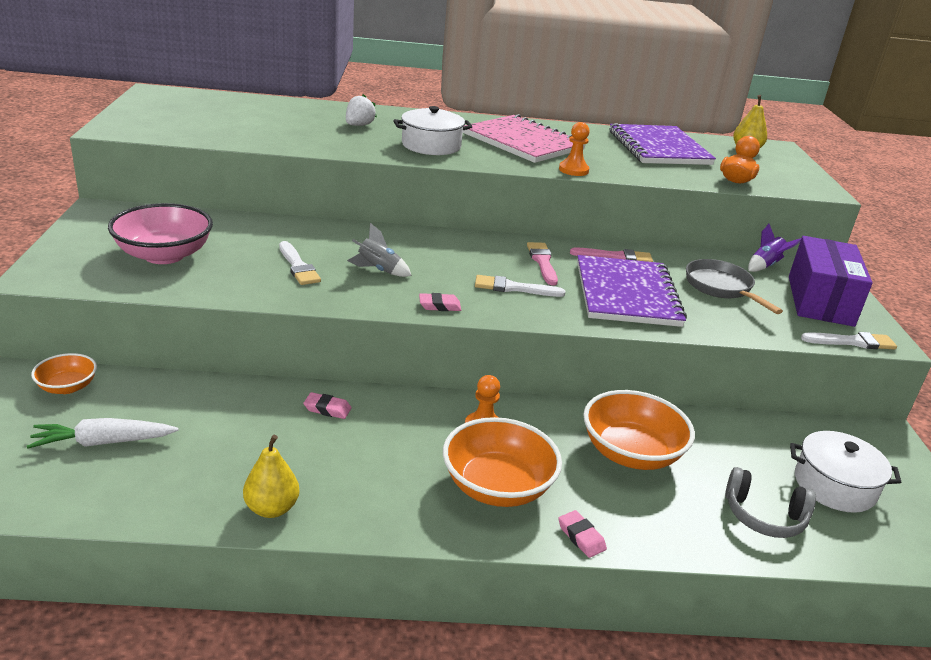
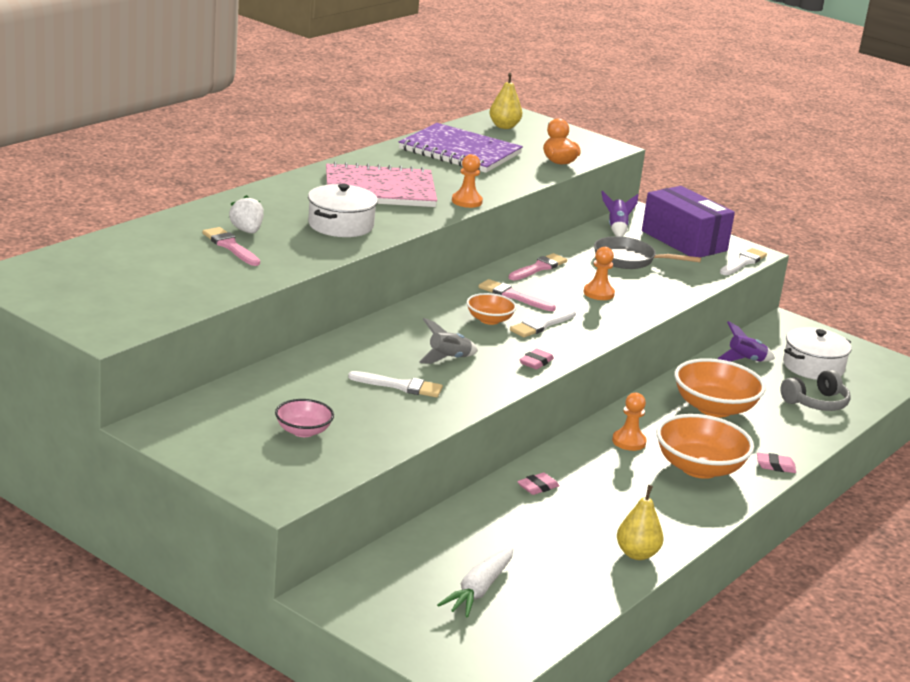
camera: 50 degrees left, 5 degrees down
orange bowl [31,353,97,394] -> orange bowl moved to [467,293,517,325]
pink bowl [108,203,213,264] -> pink bowl [275,399,334,437], size x0.55
purple notebook [577,255,687,327] -> orange pawn [584,247,615,300]
none -> pink brush [203,227,260,266]
none -> purple rocket [717,321,775,362]

